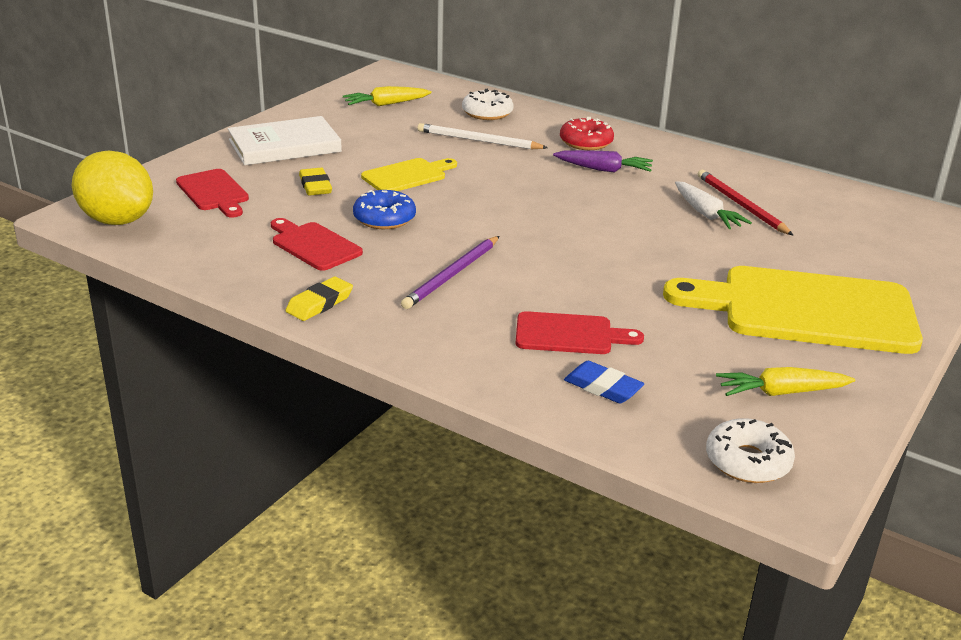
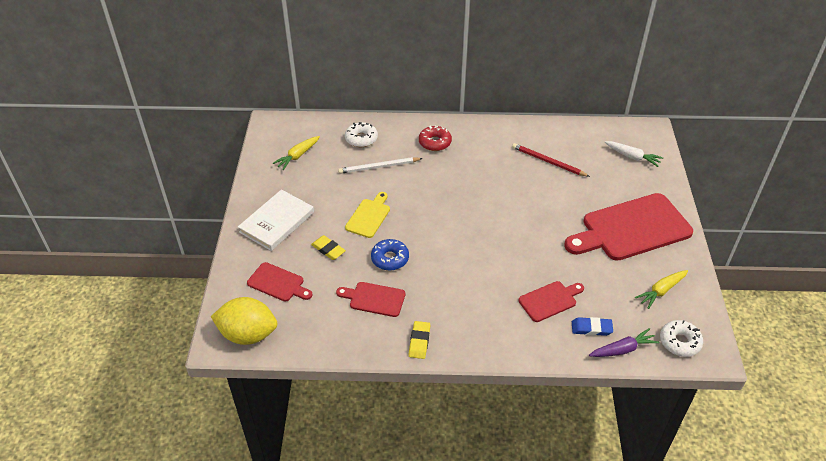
camera: 30 degrees left, 15 degrees up
purple pencil [401,236,499,309] -> none
purple carrot [553,150,653,173] -> purple carrot moved to [589,328,660,357]
yellow cutting board [663,266,923,354] -> red cutting board [564,193,693,261]
white carrot [675,181,752,229] -> white carrot moved to [605,141,663,167]

